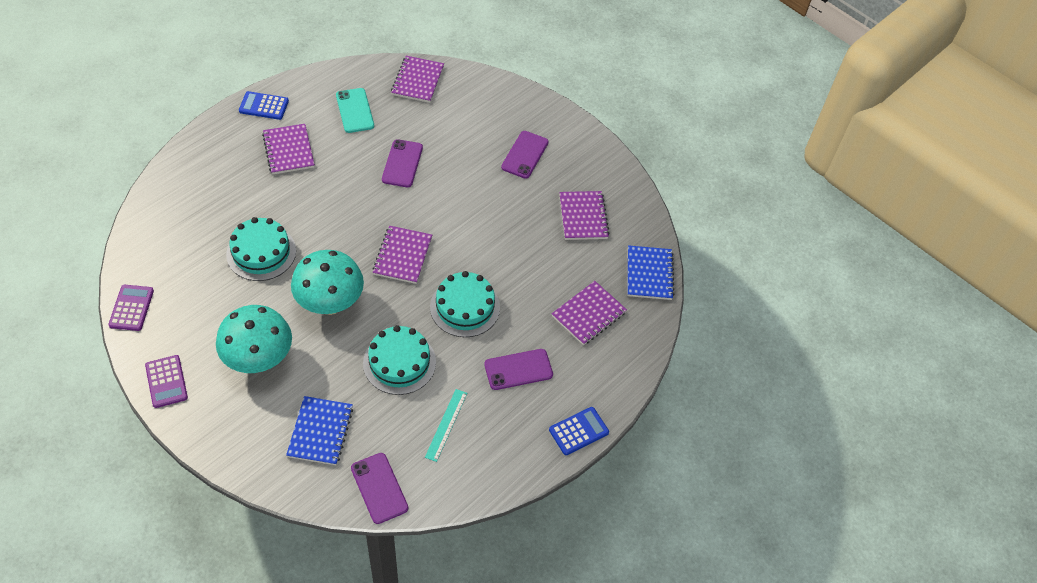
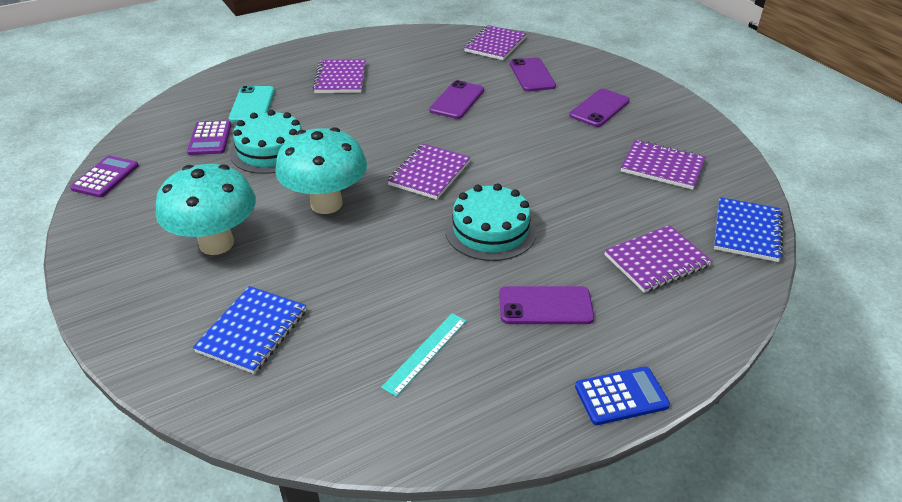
camera: 20 degrees right, 15 degrees down
purple calculator [145,355,188,408] -> purple calculator moved to [187,120,231,155]
blue calculator [239,91,289,120] -> none
turquoise phone [336,88,374,133] -> turquoise phone moved to [229,86,275,122]
purple phone [351,453,408,524] -> purple phone moved to [510,57,556,91]
turquoise cake [363,325,436,395] -> none
purple notebook [559,191,610,240] -> purple notebook turned 75 degrees counterclockwise [621,140,706,190]

